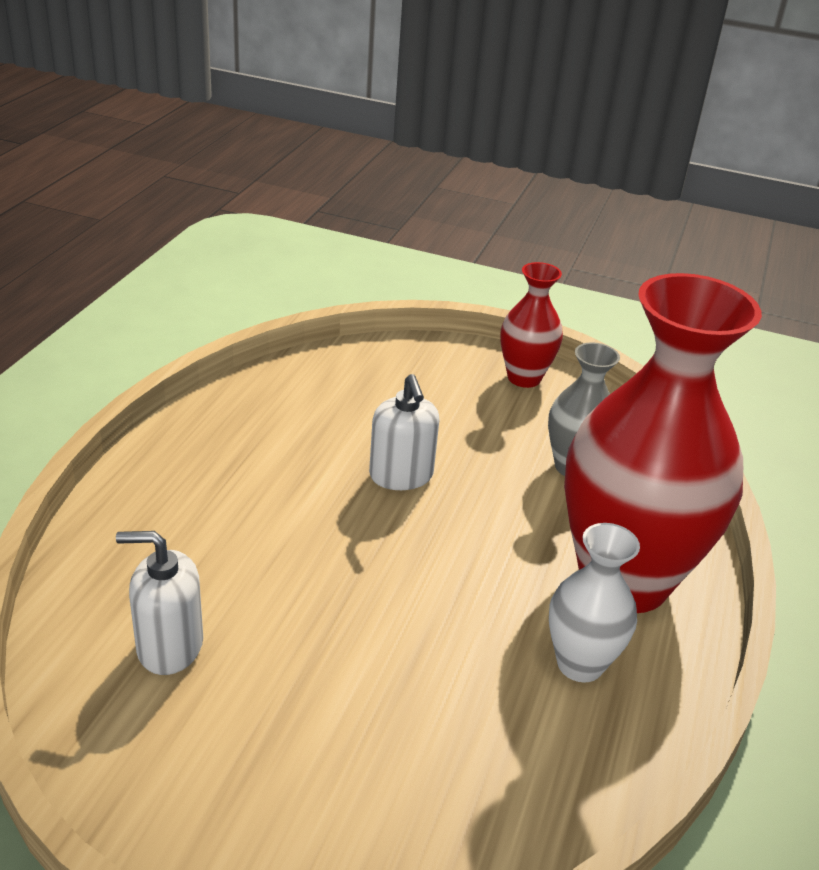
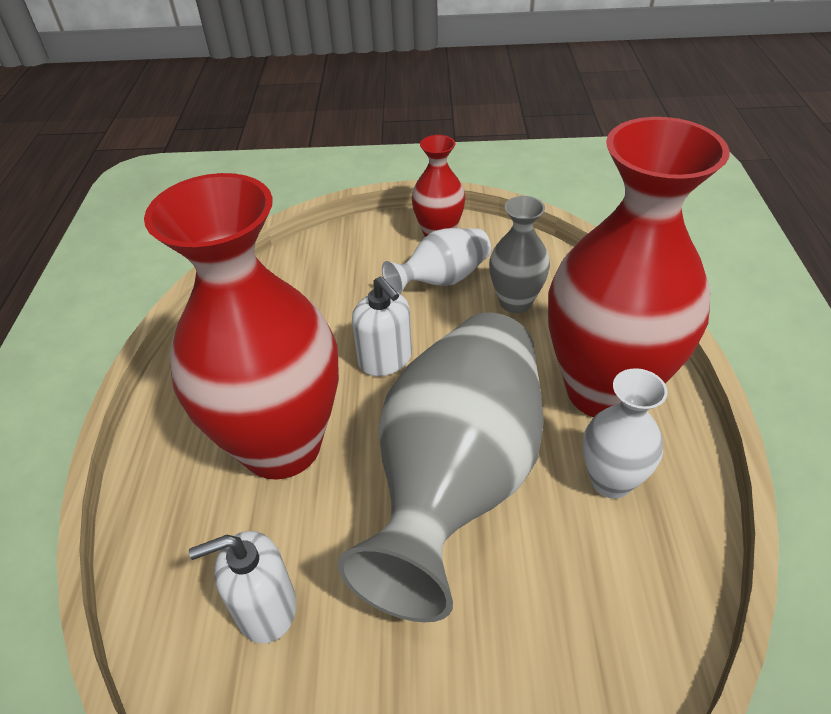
camera: 15 degrees left, 10 degrees up
none -> red vase [144,173,339,480]
none -> grey vase [337,312,544,622]
none -> white vase [382,228,491,294]

